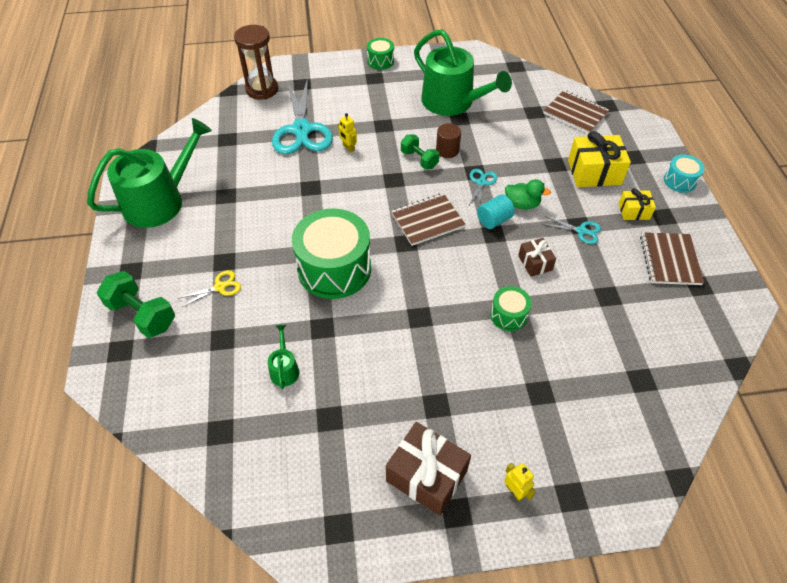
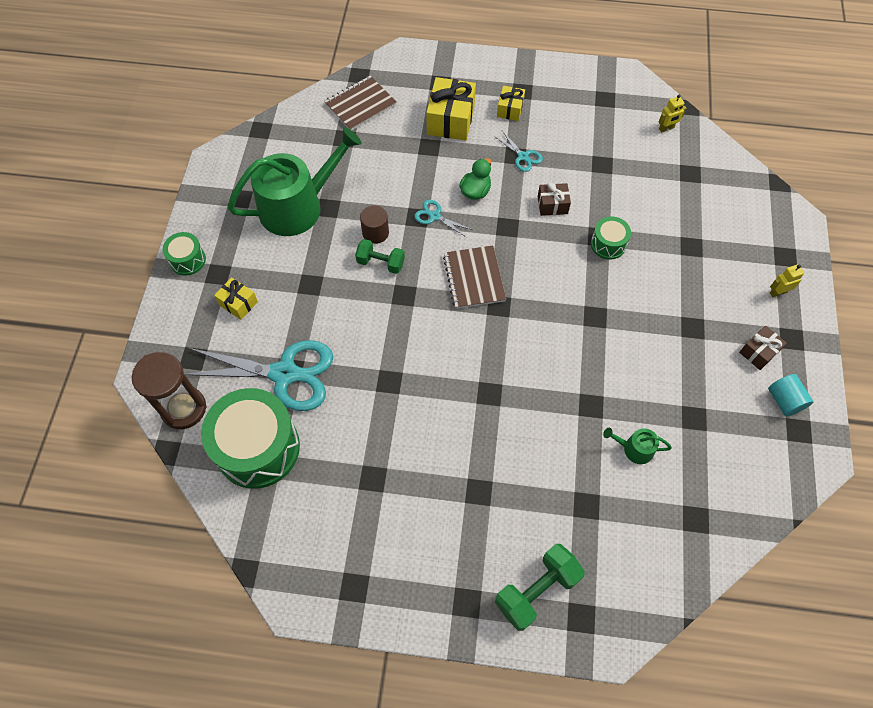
camera: 75 degrees left, 10 degrees up
green watering can [87,118,212,228] -> none
yellow scissors [177,270,241,308] -> none
green drum [292,208,371,299] -> green drum moved to [201,388,300,489]
yellow robot [338,113,357,152] -> yellow robot moved to [659,95,687,132]
brown gift [386,422,471,516] -> brown gift [739,325,787,370], size x0.56
green dumbbell [401,134,439,169] -> green dumbbell turned 45 degrees clockwise [355,239,405,274]
turquoise cylinder [477,194,515,229] -> turquoise cylinder moved to [768,374,813,416]
turquoise scissors [542,216,601,244] -> turquoise scissors turned 105 degrees clockwise [494,131,543,172]
brown notebook [640,232,704,285] -> none
turquoise drum [664,155,705,193] -> none
none -> yellow gift [214,277,258,320]

